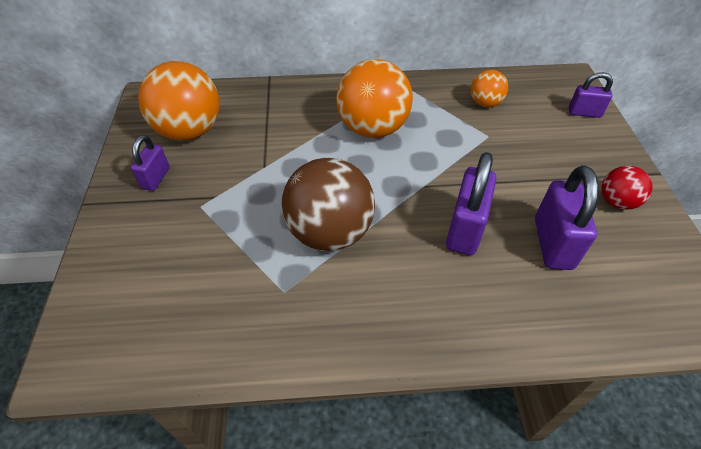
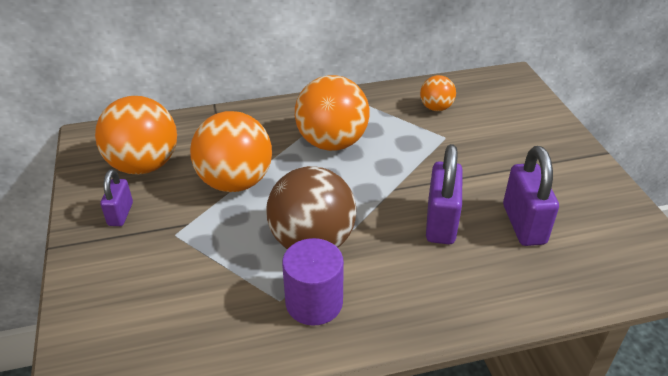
camera: 10 degrees left, 10 degrees down
purple padlock [569,72,613,118] -> none
red ball [602,166,653,210] -> none
none -> orange ball [190,111,272,192]
none -> purple cylinder [282,238,344,326]

